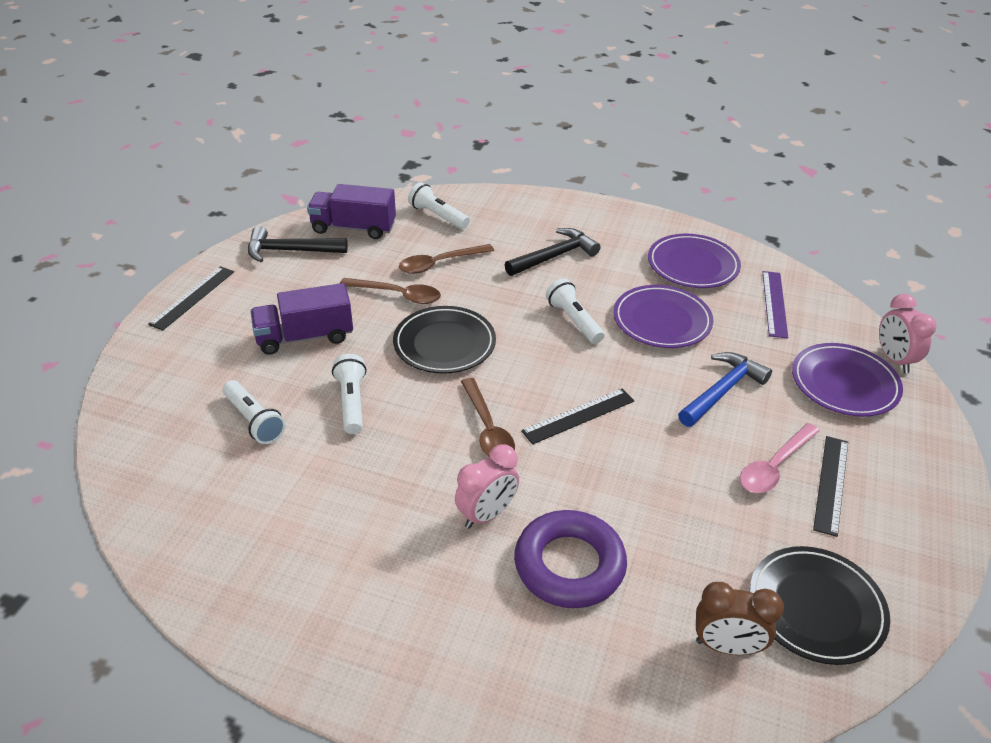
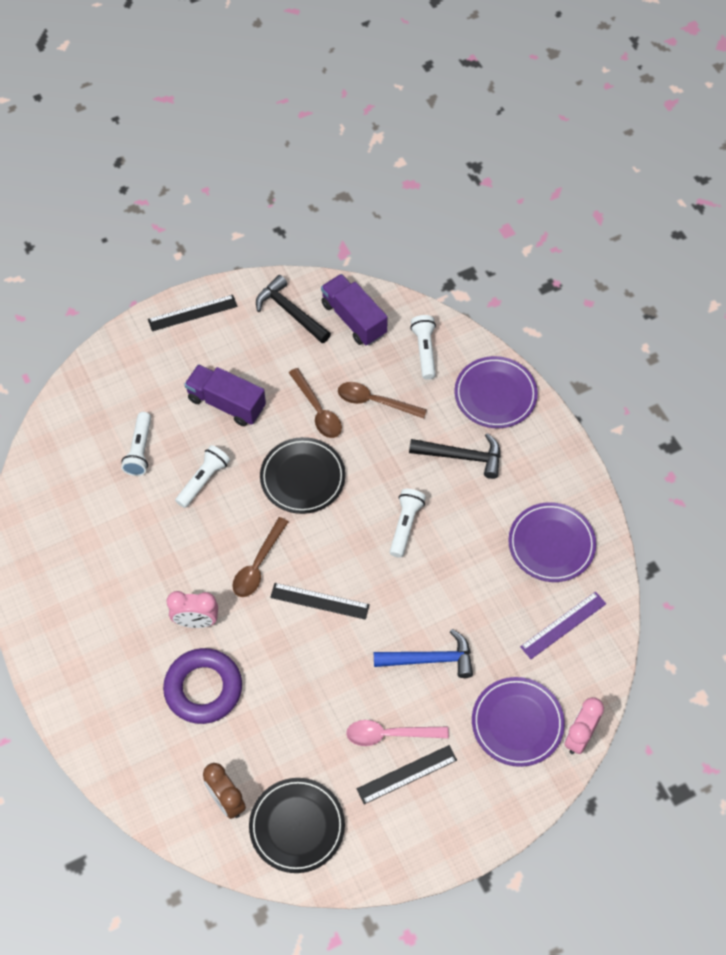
camera: 45 degrees right, 20 degrees up
purple plate [613,285,713,348] -> purple plate moved to [454,356,538,428]

